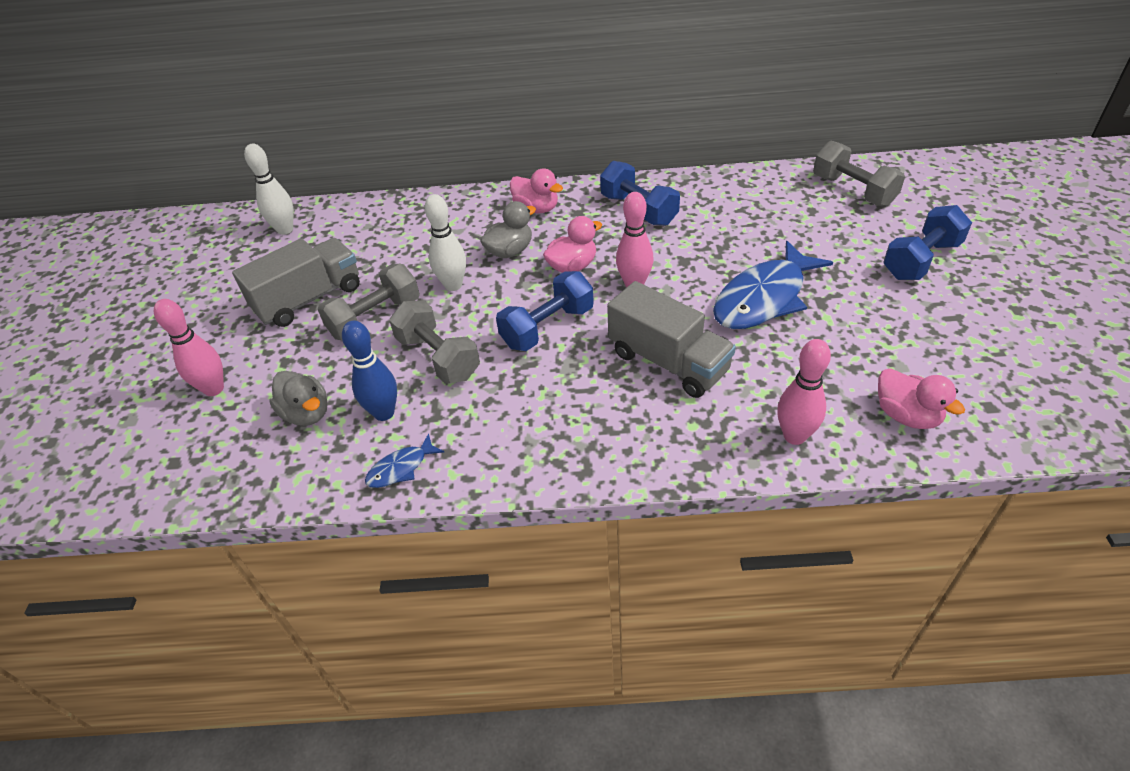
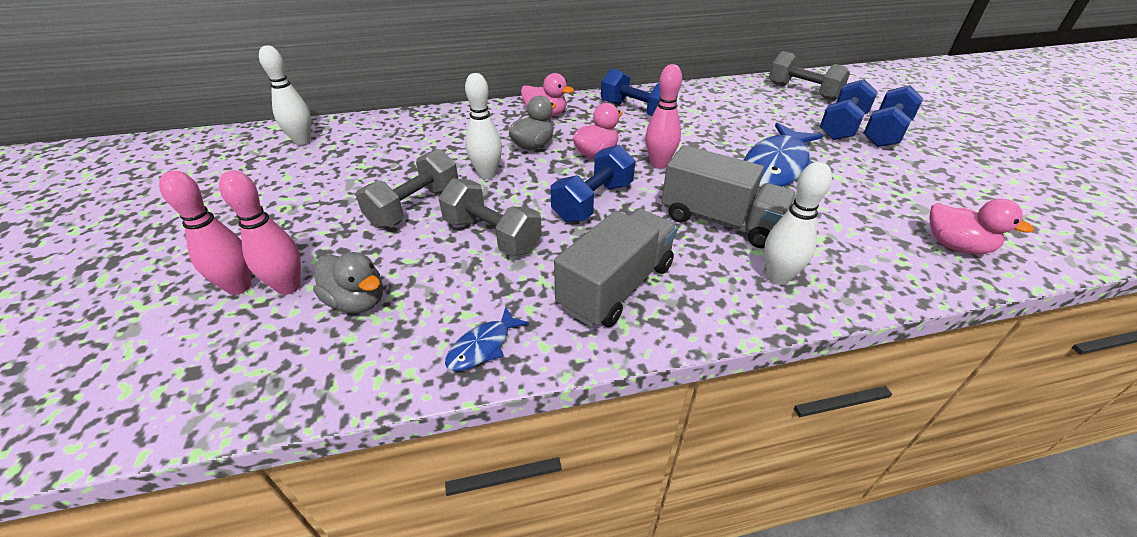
camera: 15 degrees left, 5 degrees down
grey truck [232,238,360,327] -> grey truck moved to [554,208,678,327]
blue bowling pin [342,321,397,421] -> none
pink bowling pin [777,339,831,445] -> pink bowling pin moved to [219,170,301,295]
none -> white bowling pin [764,162,832,285]
none -> blue dumbbell [820,79,878,140]

